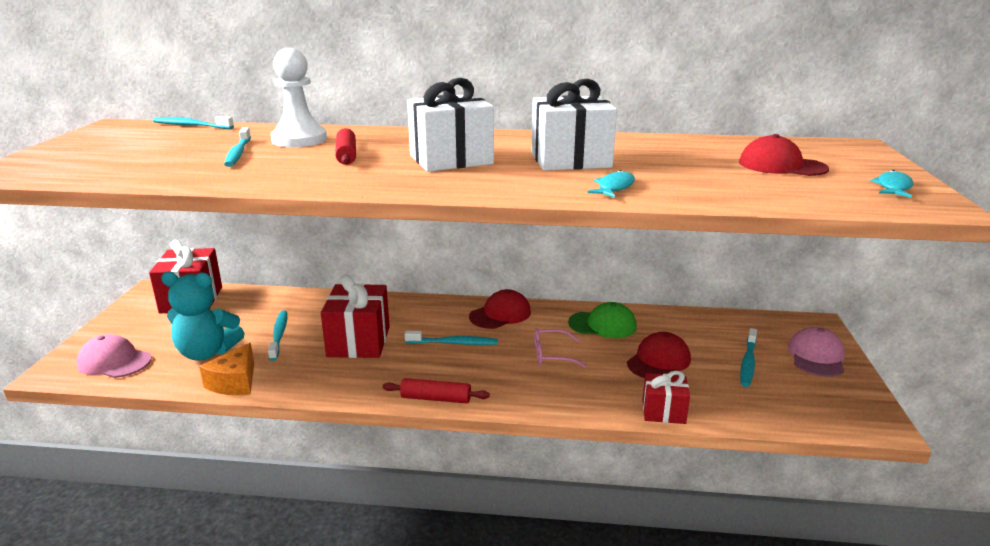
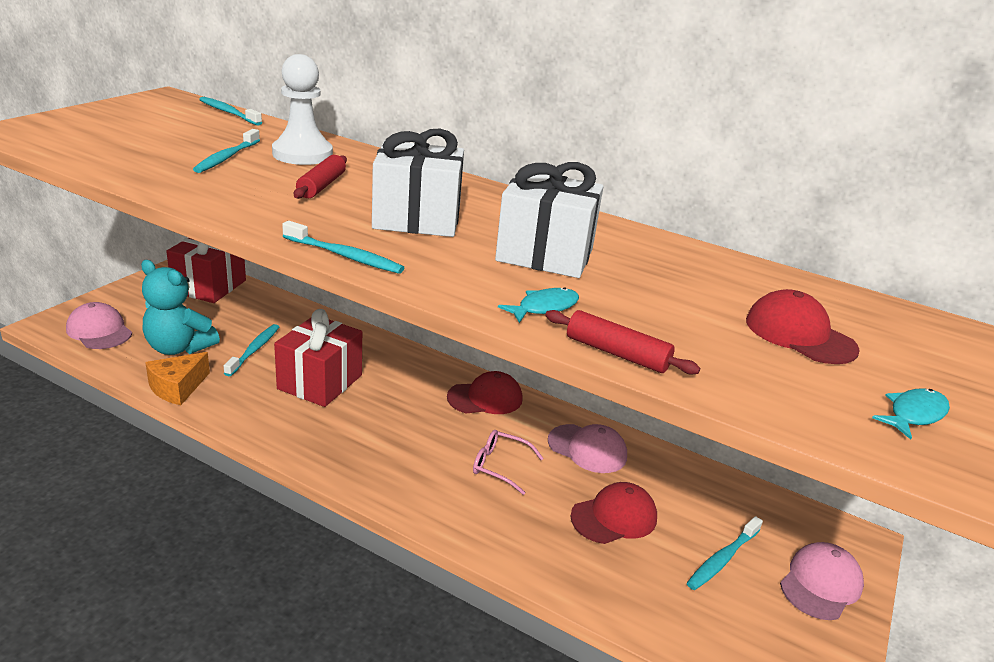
camera: 20 degrees right, 5 degrees up
red rolling pin [383,378,490,403] -> red rolling pin moved to [545,310,700,375]
turquoise toothbrush [405,331,498,345] -> turquoise toothbrush moved to [282,221,404,274]
green cap [568,302,637,338] -> pink cap [548,424,627,473]
red gift [643,371,690,424] -> none

